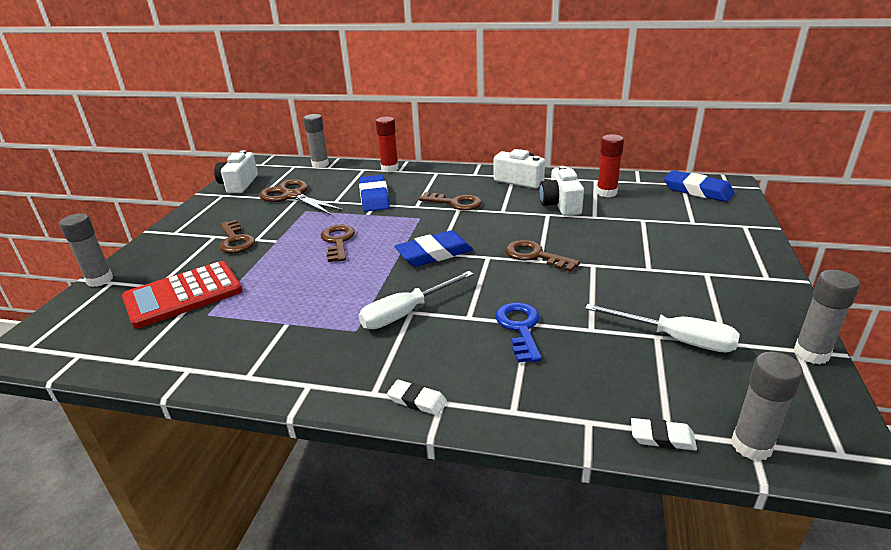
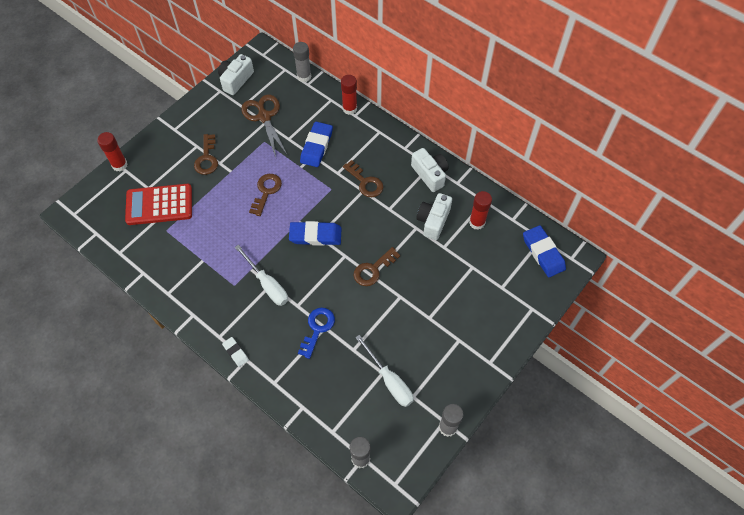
camera: 25 degrees right, 30 degrees up
grey glue stick [59,213,113,287] -> red glue stick [97,132,128,171]
white screwdriver [359,271,474,329] -> white screwdriver turned 120 degrees counterclockwise [235,245,288,306]
brown key [506,240,580,272] -> brown key turned 105 degrees counterclockwise [353,247,400,286]
white eraser [631,418,697,451] -> none

